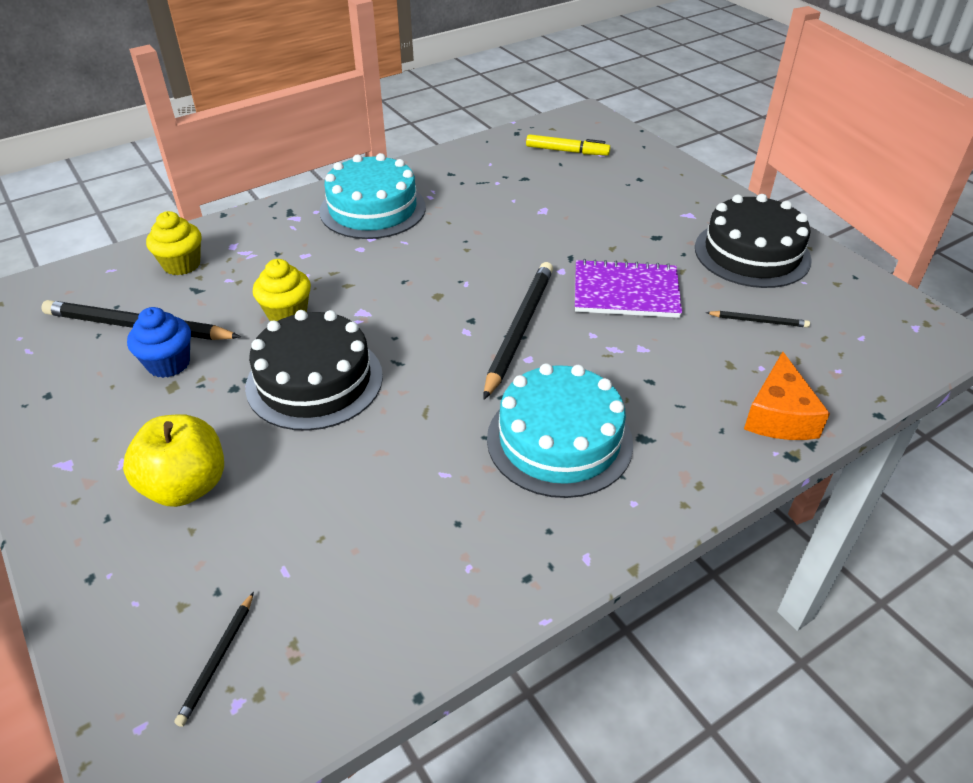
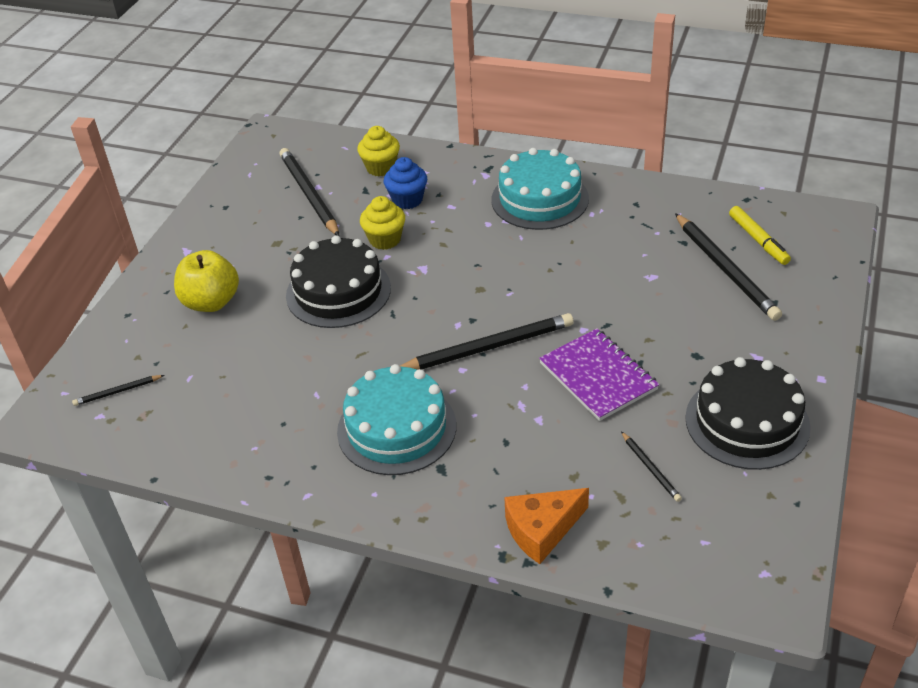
camera: 55 degrees right, 0 degrees up
blue cupcake [127,307,191,378] -> blue cupcake moved to [384,157,427,209]
none -> black pencil [675,213,782,321]

